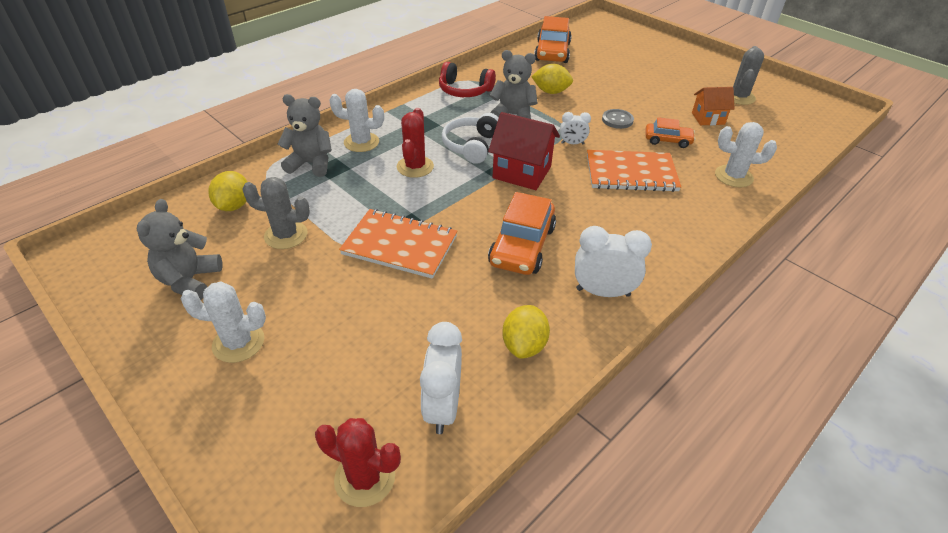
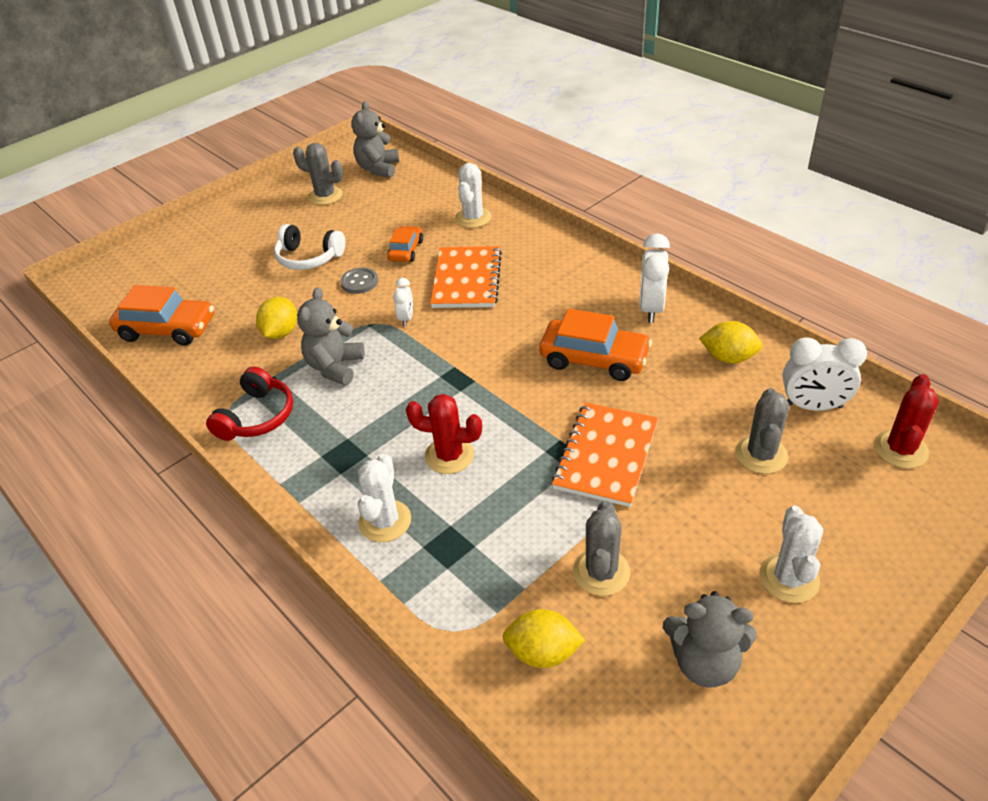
camera: 85 degrees left, 0 degrees up
grey teddy bear [277,94,332,177] -> grey teddy bear moved to [351,101,399,178]
white headphones [442,113,499,164] -> white headphones moved to [274,224,345,270]
red house [488,112,560,190] -> none
orange house [692,87,735,125] -> none
none -> grey cactus [735,388,789,474]

